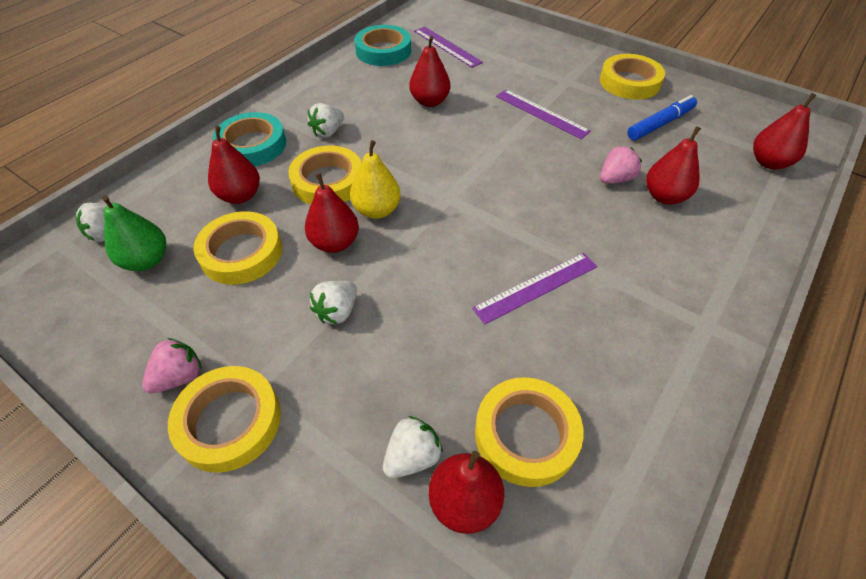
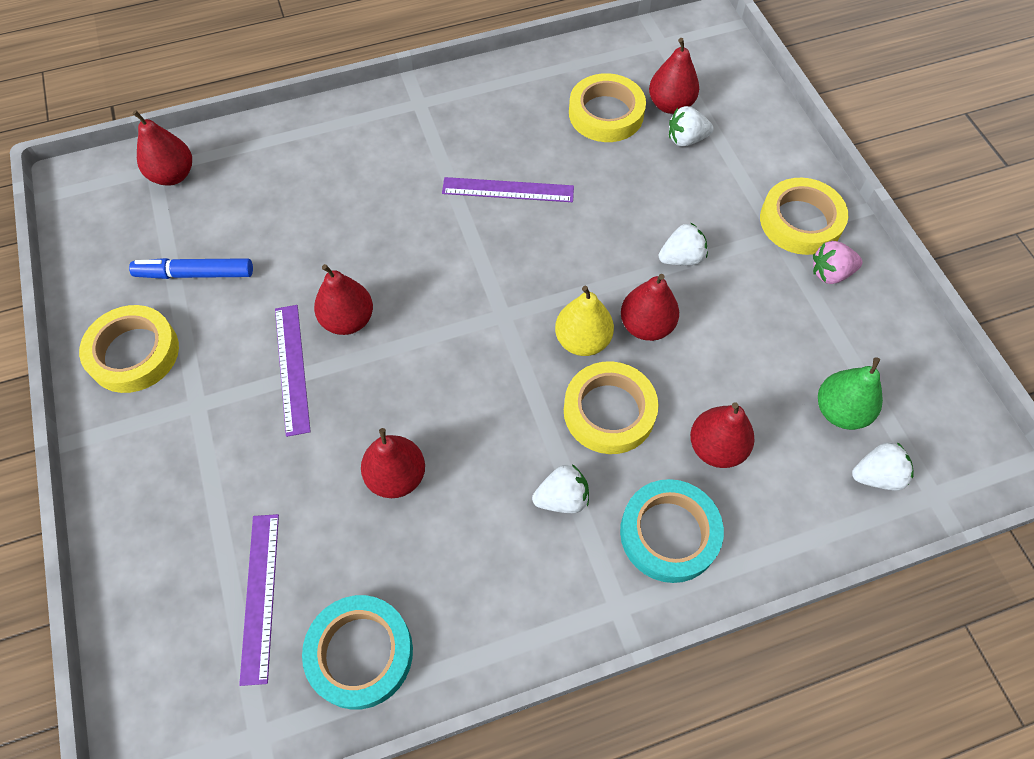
camera: 145 degrees left, 10 degrees up
yellow tape [194,211,282,285] -> none
pink strawberry [600,146,642,184] -> none
red pear [646,126,701,205] -> red pear moved to [314,264,373,335]

